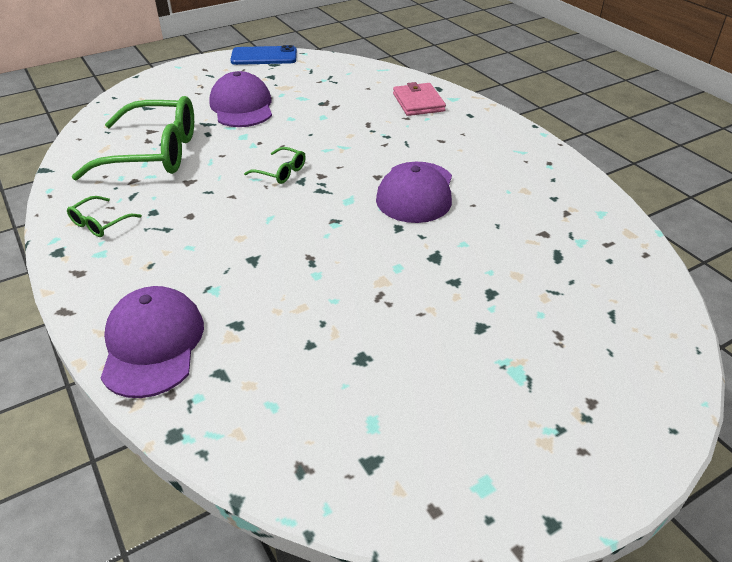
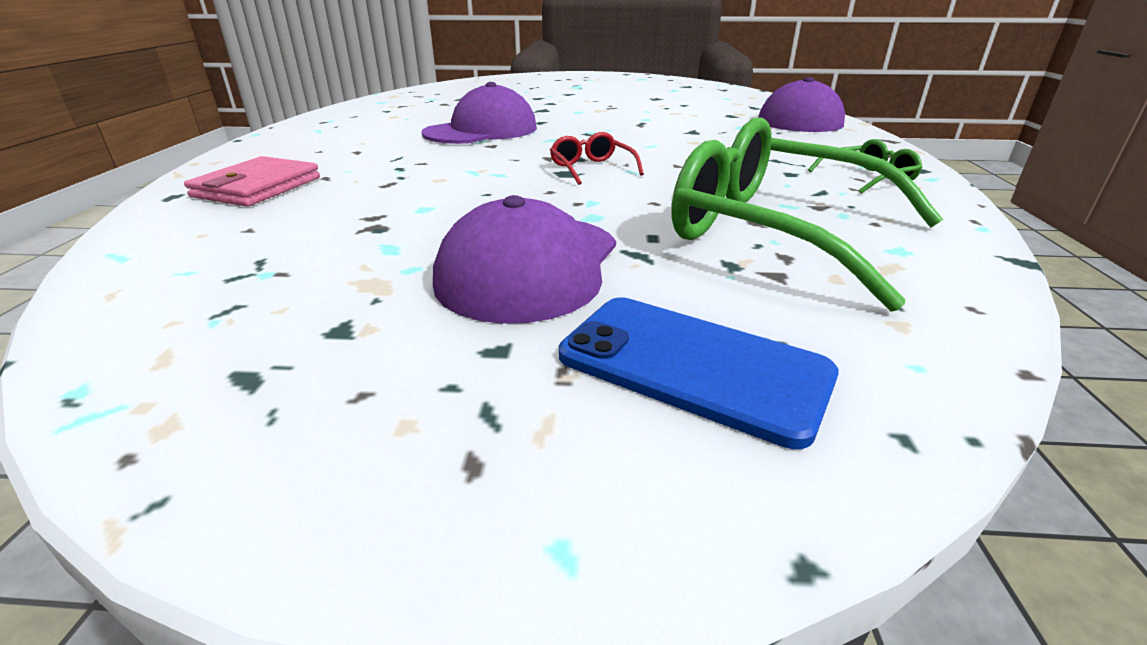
camera: 145 degrees left, 10 degrees down
blue phone [230,45,297,65] -> blue phone moved to [559,297,839,449]
green glasses [244,147,306,184] -> red glasses [550,132,644,185]

